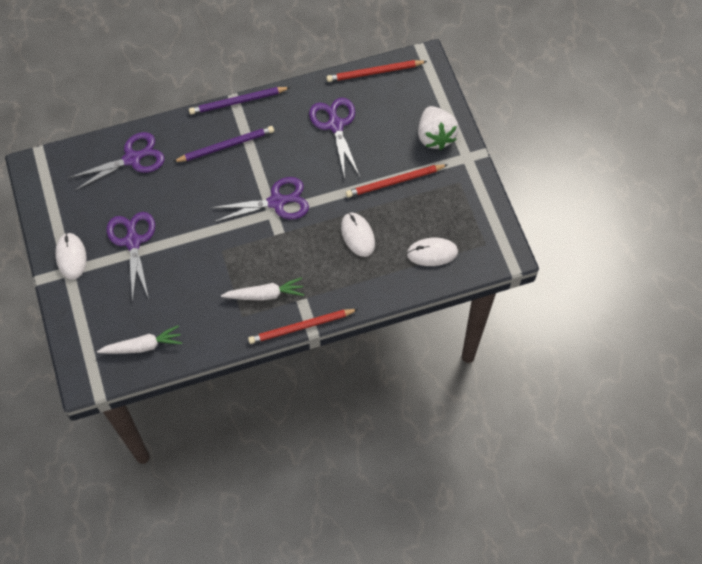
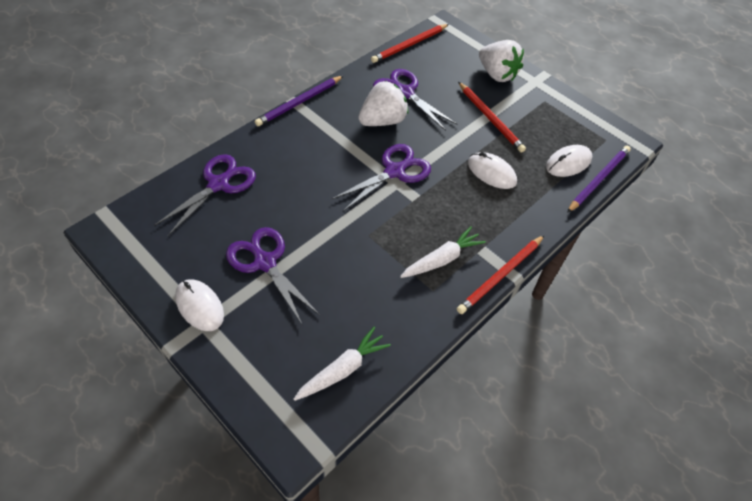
camera: 30 degrees left, 10 degrees down
purple pencil [173,126,274,162] -> purple pencil moved to [567,146,631,213]
red pencil [346,164,447,198] -> red pencil turned 75 degrees counterclockwise [458,82,526,153]
none -> white strawberry [358,81,408,126]

